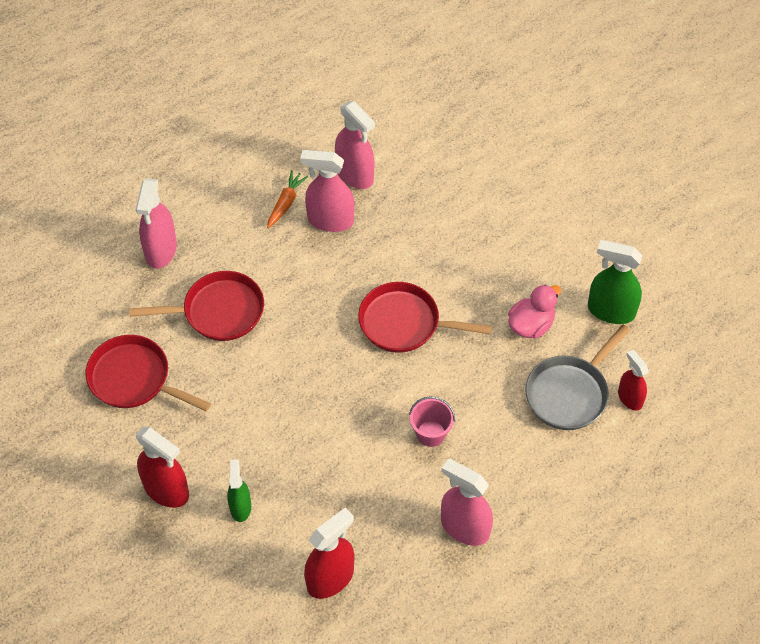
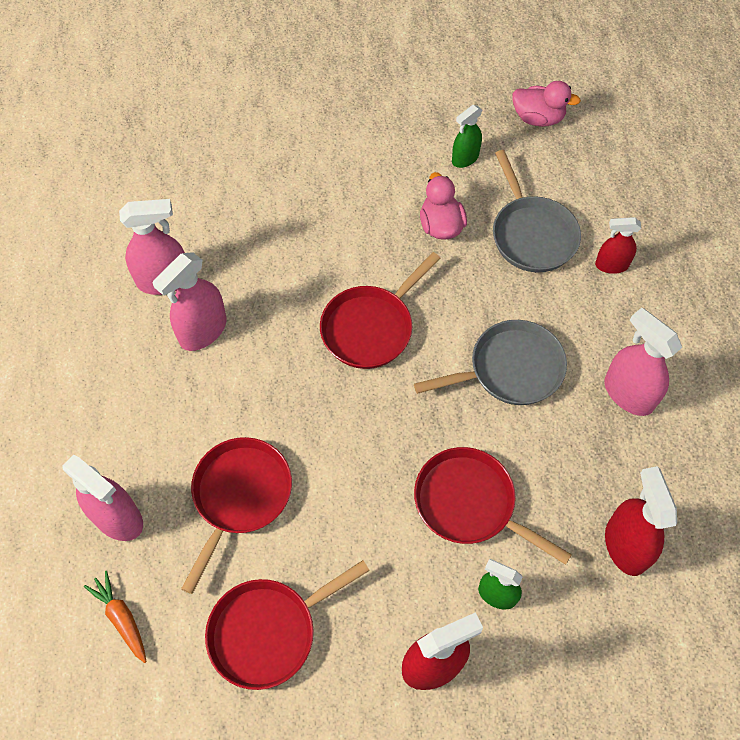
camera: 60 degrees left, 5 degrees up
orange carrot [267,170,308,228] -> orange carrot moved to [84,571,147,663]
pink bucket [409,397,455,447] -> grey pan [414,320,567,405]
pink spray bottle [441,459,493,546] -> pink spray bottle turned 75 degrees clockwise [604,307,682,416]
green spray bottle [588,240,642,324] -> green spray bottle [452,105,483,168], size x0.63
red spray bottle [618,350,649,411] -> red spray bottle moved to [595,217,641,274]
none -> red pan [414,447,572,565]
none -> pink duck [512,81,581,127]

